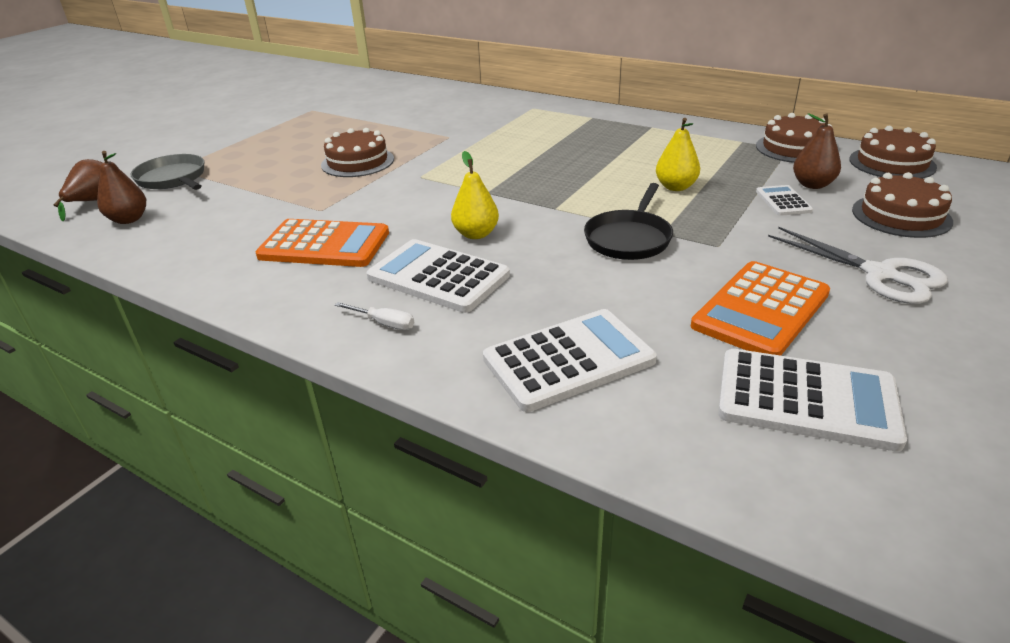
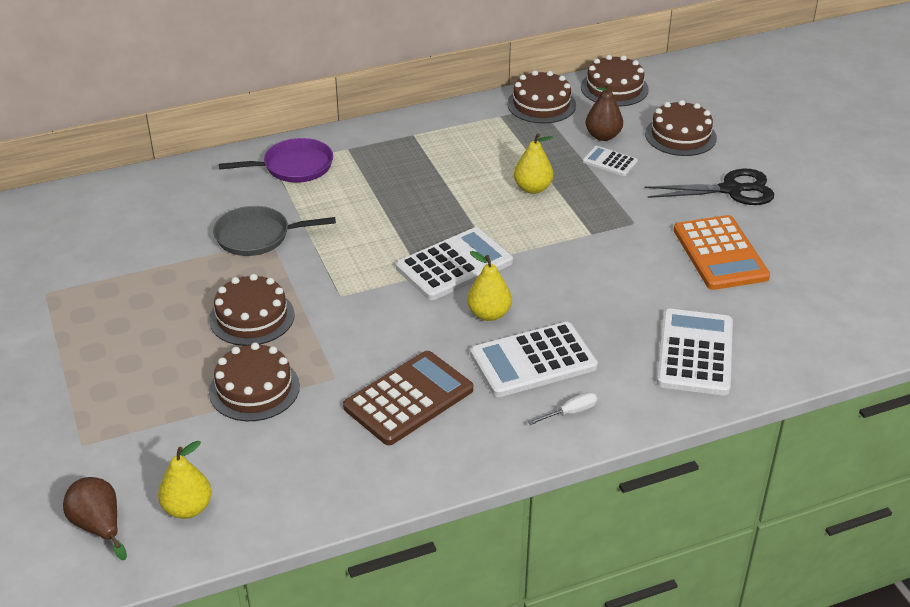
camera: 55 degrees left, 5 degrees up
brown pear [97,151,146,224] -> yellow pear [158,441,212,519]
grey pan [130,154,205,190] -> grey pan moved to [213,206,336,256]
orange calculator [256,219,389,267] -> brown calculator [343,351,473,445]
black pan [584,183,673,260] -> none
white calculator [718,349,907,452] -> white calculator moved to [396,227,513,300]
white scissors [768,227,947,304] -> black scissors [645,169,774,205]
none -> brown cake [209,342,300,421]
none -> purple pan [219,138,333,183]

